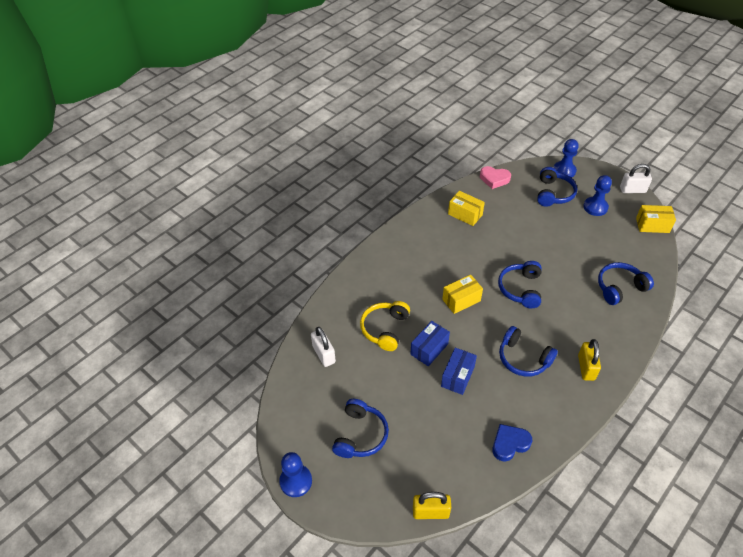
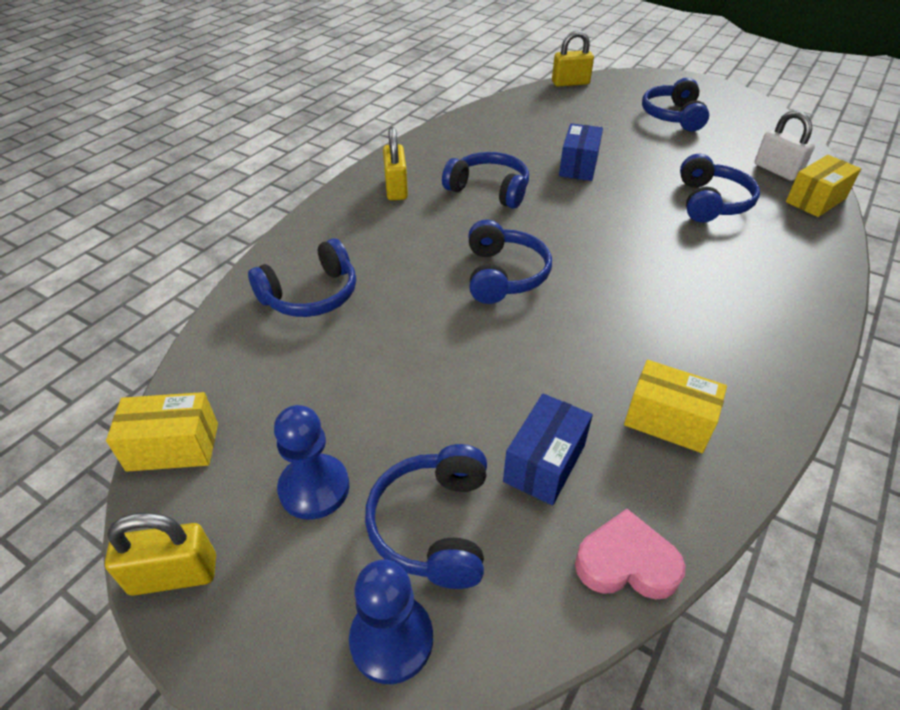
camera: 170 degrees right, 5 degrees down
blue pawn [279,452,312,497] -> none
yellow headphones [360,301,410,351] -> blue headphones [680,154,760,222]
blue box [410,321,450,366] -> blue box moved to [503,394,593,505]
yellow box [442,274,483,314] -> yellow box moved to [786,155,861,217]
blue heart [492,424,532,462] -> none
white padlock [620,164,652,193] -> yellow padlock [105,512,216,596]

